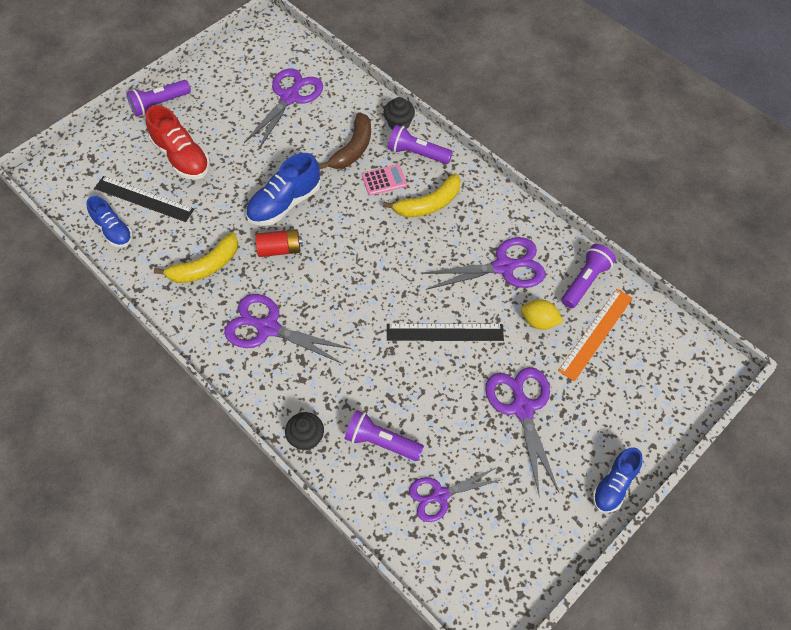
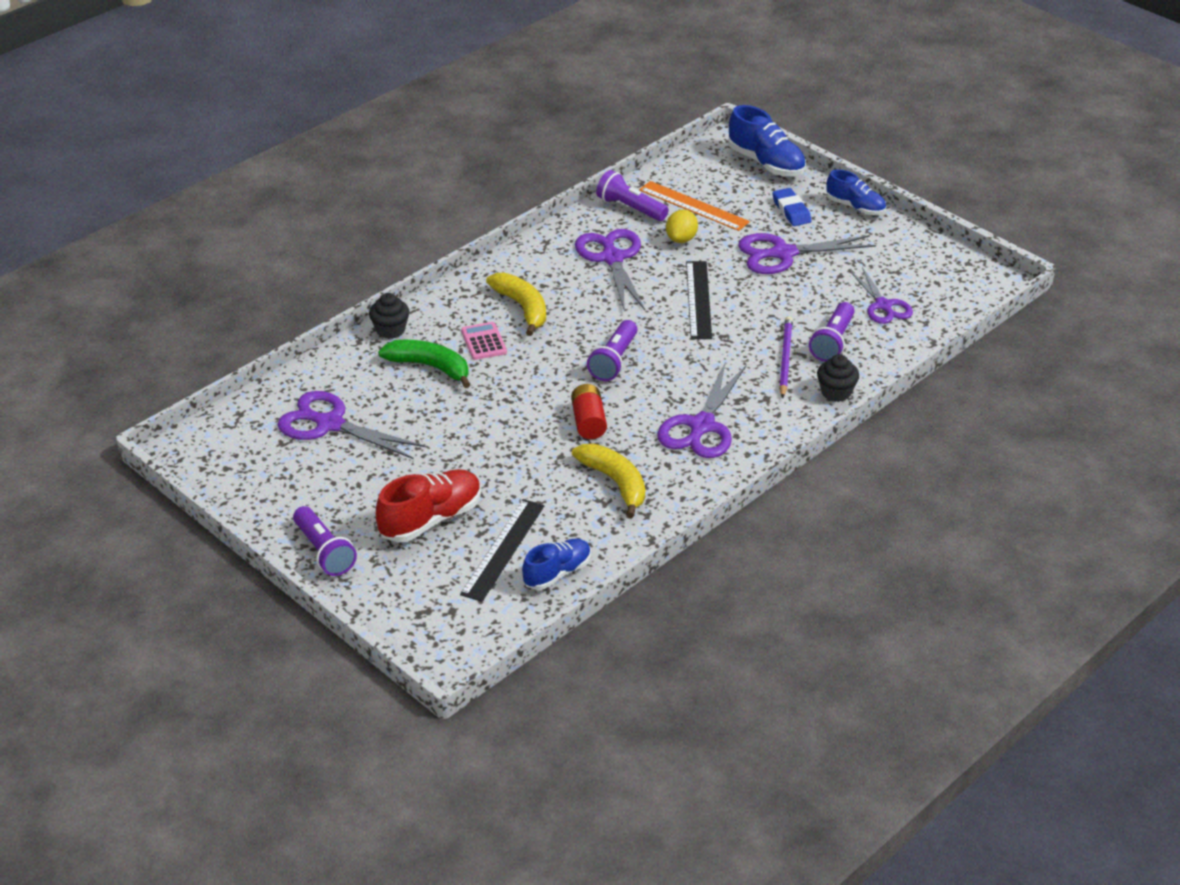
camera: 90 degrees left, 20 degrees down
blue shoe [246,153,321,226] -> blue shoe moved to [728,105,806,176]
brown banana [319,112,371,169] -> green banana [378,340,471,388]
purple flashlight [388,125,453,164] -> purple flashlight moved to [587,320,637,381]
none -> blue eraser [772,188,812,226]
none -> purple pencil [779,316,793,398]

